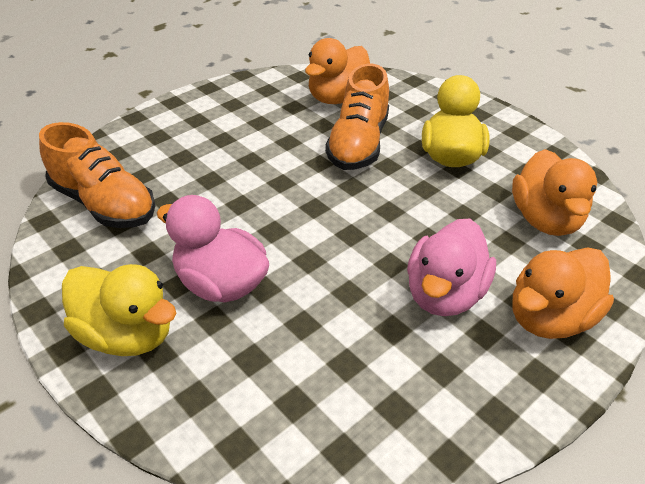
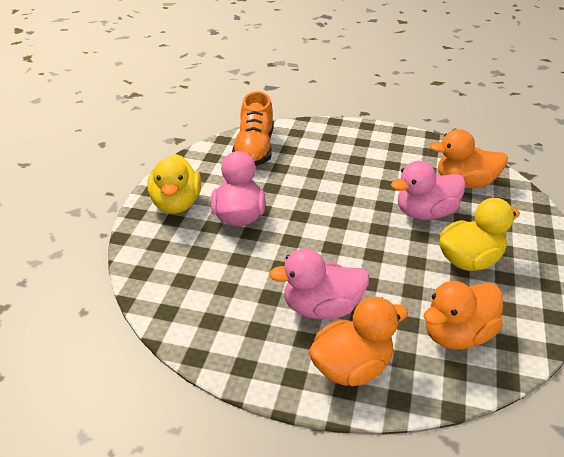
camera: 55 degrees right, 5 degrees down
orange shoe [325,64,389,170] -> pink duck [391,161,466,220]
orange duck [512,247,614,339] -> orange duck turned 135 degrees clockwise [309,297,408,386]

